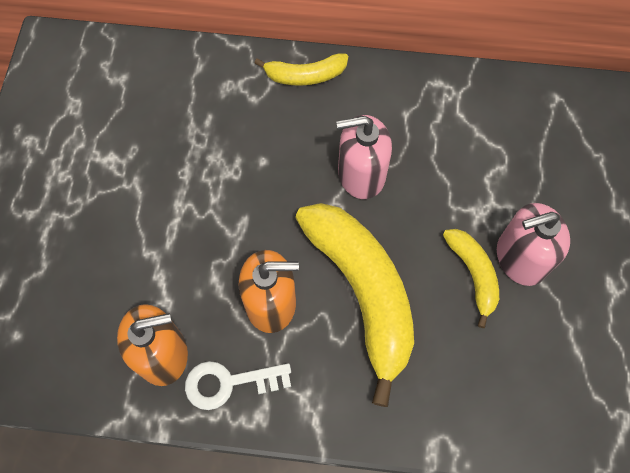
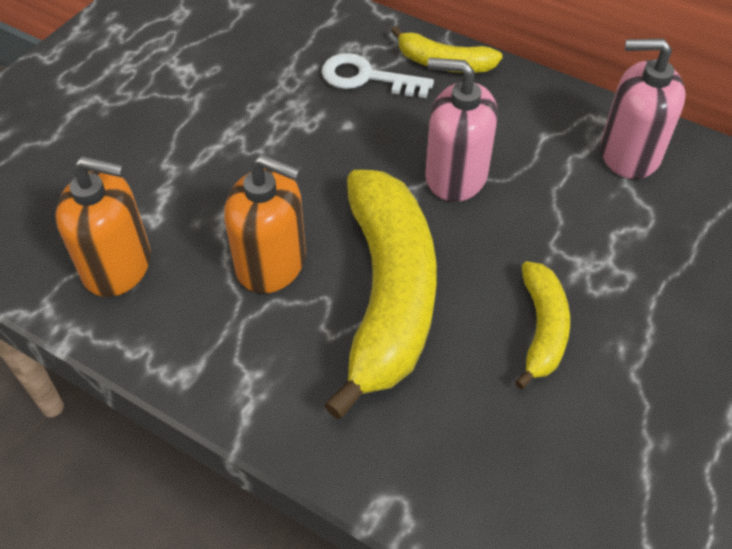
camera: 25 degrees right, 15 degrees down
white key [185,361,291,410] -> white key moved to [321,53,434,98]
pink soap dispenser [497,203,570,286] -> pink soap dispenser moved to [601,38,686,179]

